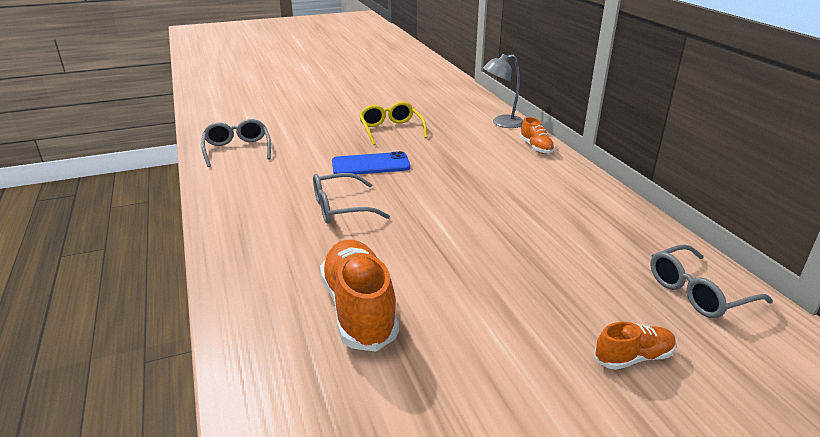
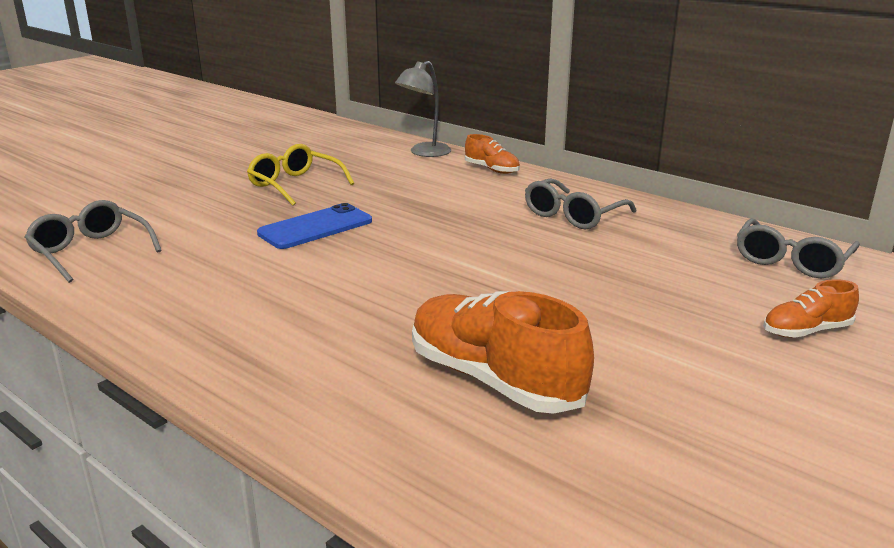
camera: 30 degrees left, 5 degrees down
grey glasses [313,173,390,224] -> grey glasses moved to [525,179,637,229]
orange shoe [594,322,676,370] -> orange shoe turned 150 degrees counterclockwise [763,279,859,338]

